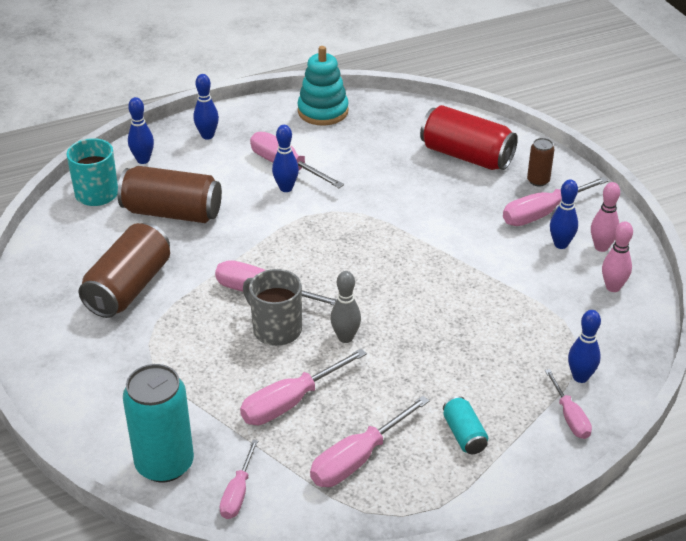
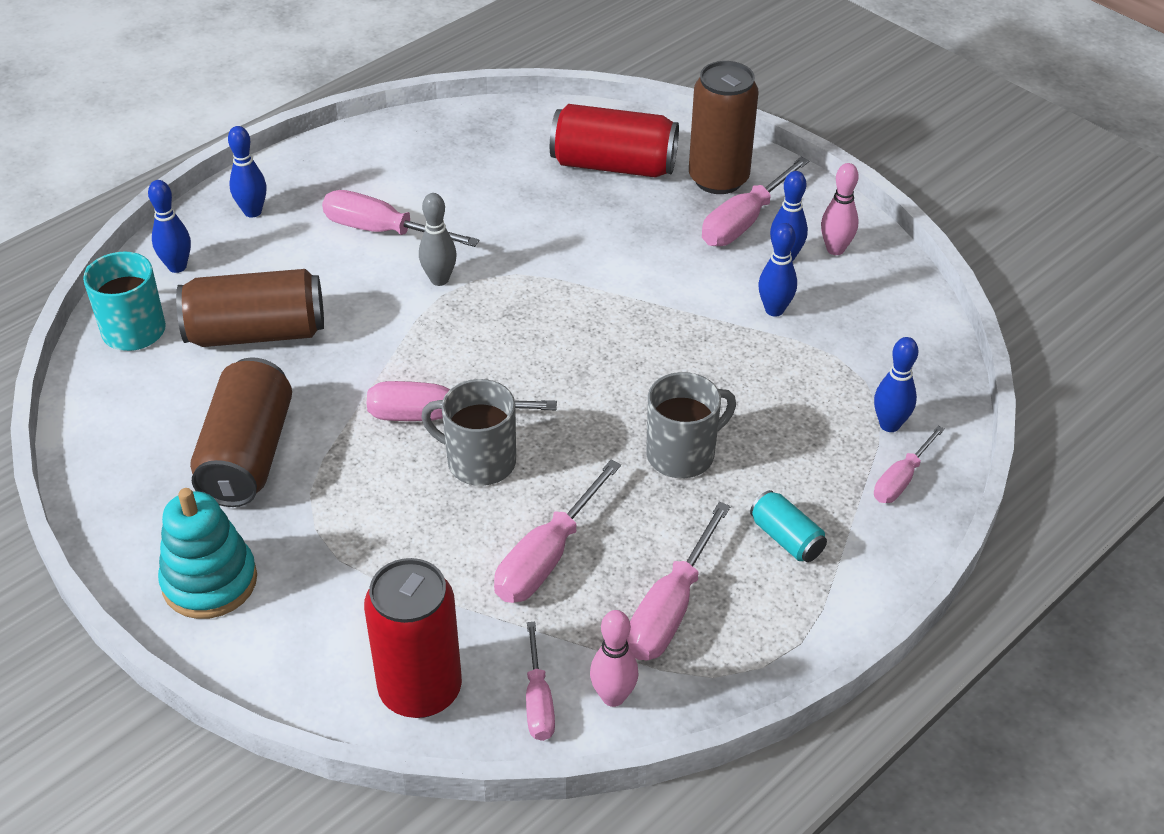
camera: 20 degrees left, 5 degrees up
turquoise can [123,364,194,483] -> red can [364,558,462,718]
blue bowling pin [272,125,299,192] -> blue bowling pin moved to [758,223,797,317]
turquoise stacking toy [297,46,349,126] -> turquoise stacking toy moved to [158,488,257,619]
grey bowling pin [330,271,361,343] -> grey bowling pin moved to [419,193,457,286]
brown can [527,138,554,186] -> brown can [689,61,758,194], size x2.00
pink screwdriver [545,369,592,439] -> pink screwdriver turned 75 degrees clockwise [874,426,945,503]
pink bowling pin [602,221,633,292] -> pink bowling pin moved to [590,610,639,707]
none -> grey mug [646,372,736,478]

